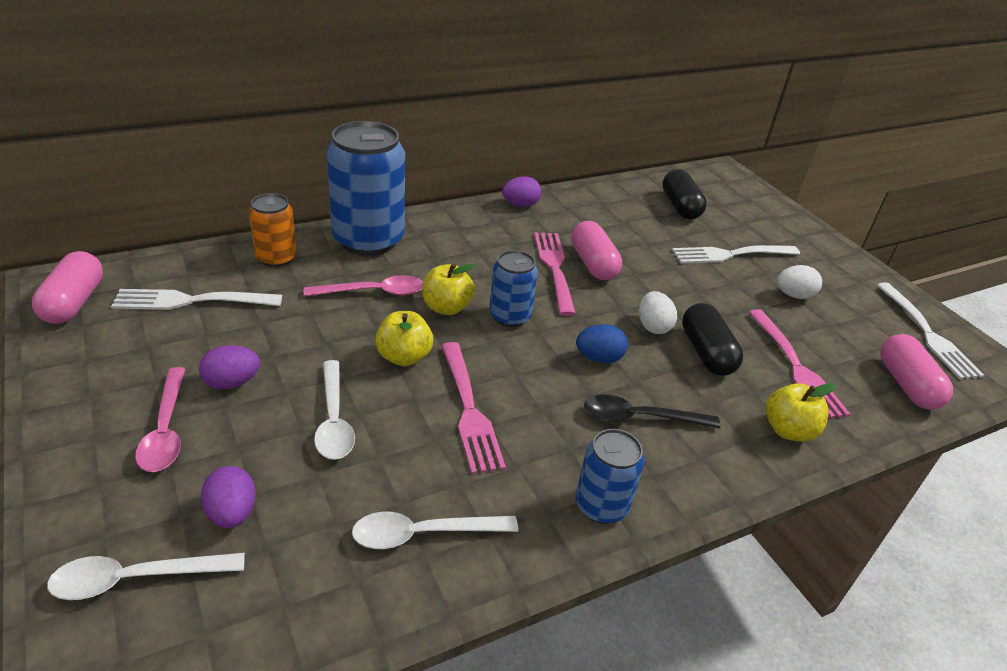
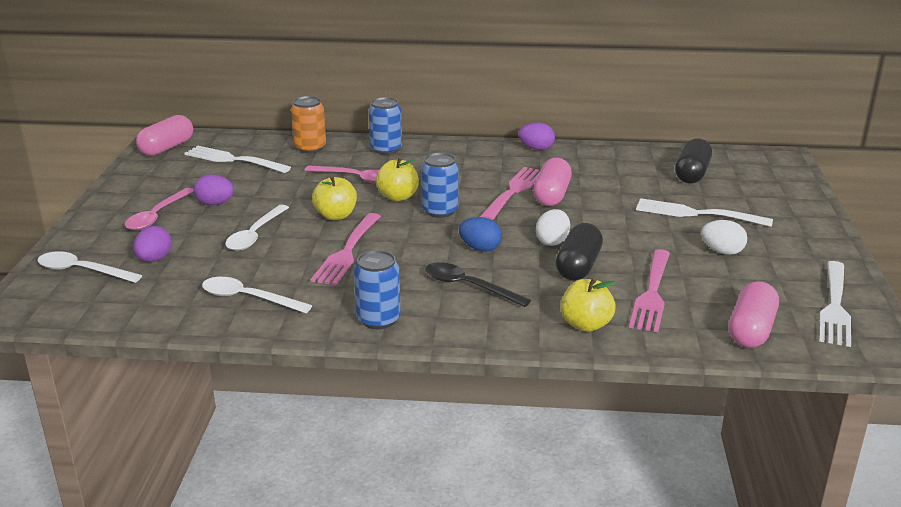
camera: 35 degrees right, 10 degrees down
blue can [326,121,405,256] -> blue can [369,97,402,155], size x0.54

